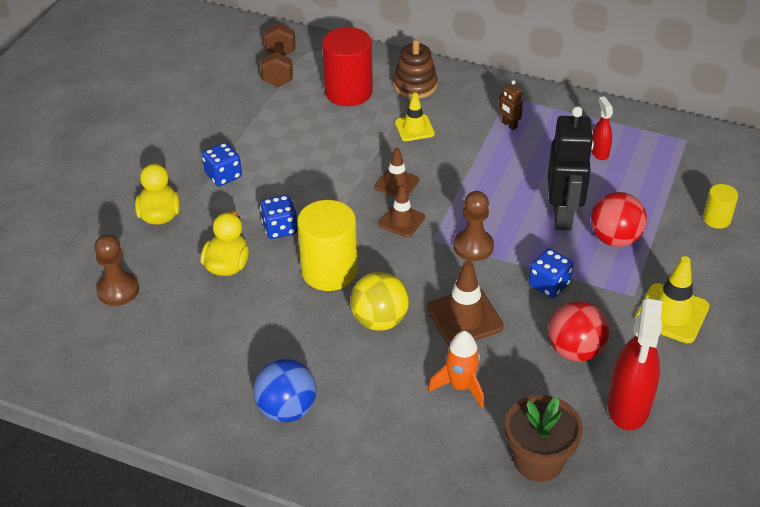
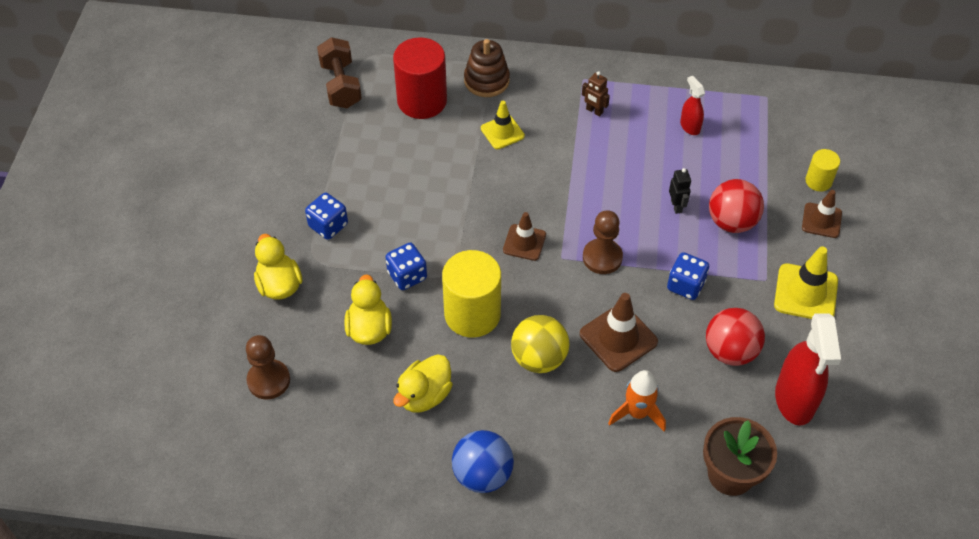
camera: 15 degrees left, 10 degrees up
brown traffic cone [374,148,419,197] -> brown traffic cone moved to [802,190,842,238]
black robot [548,106,594,230] -> black robot [669,168,691,214], size x0.44
none -> yellow duck [393,354,453,413]

